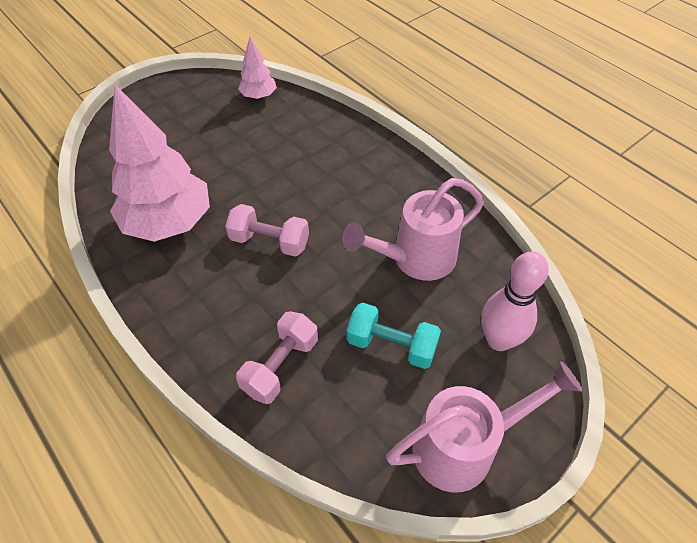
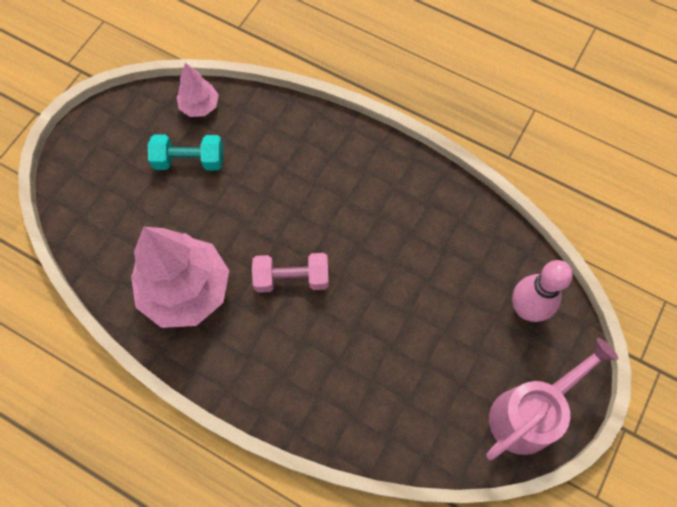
camera: 20 degrees left, 15 degrees up
pink dumbbell [236,311,318,404] -> none
pink watering can [342,178,484,281] -> none
turquoise dumbbell [347,303,441,369] -> turquoise dumbbell moved to [148,134,223,171]

